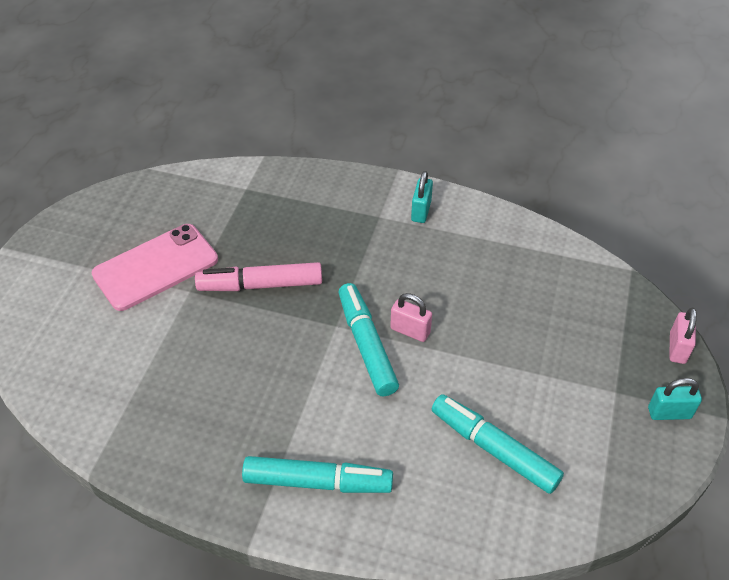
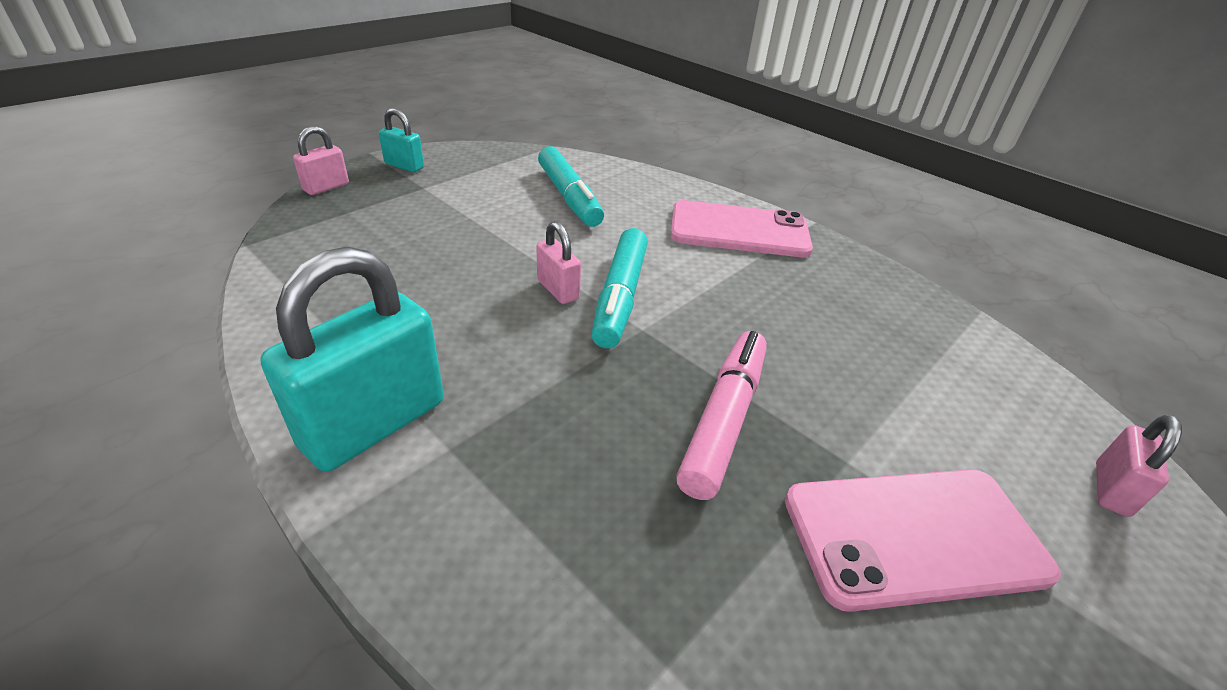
camera: 155 degrees left, 10 degrees down
pink marker [195,262,322,291] -> pink marker turned 90 degrees counterclockwise [676,331,767,500]
turquoise marker [242,456,393,493] -> pink phone [670,200,813,257]
turquoise padlock [411,171,433,223] -> turquoise padlock [260,247,444,472], size x2.02
none -> pink padlock [1096,415,1182,517]

